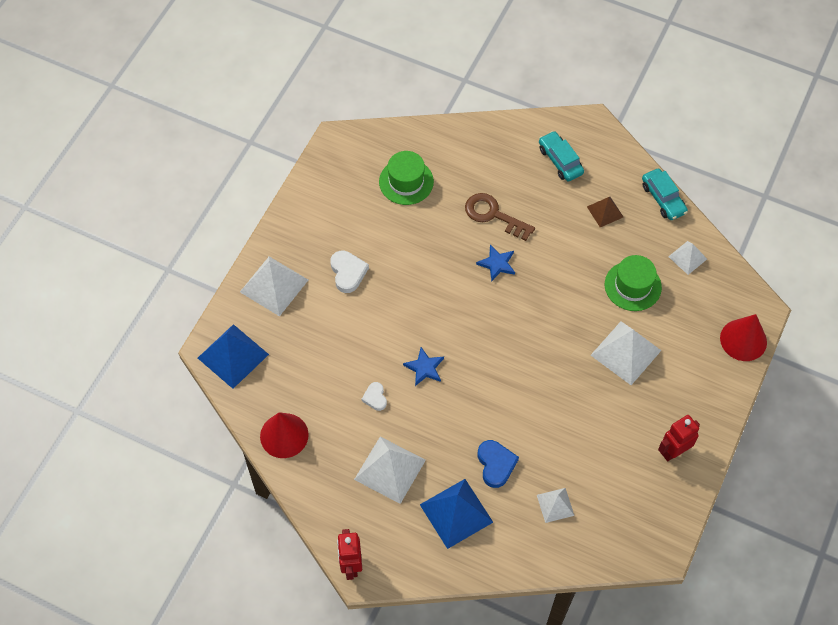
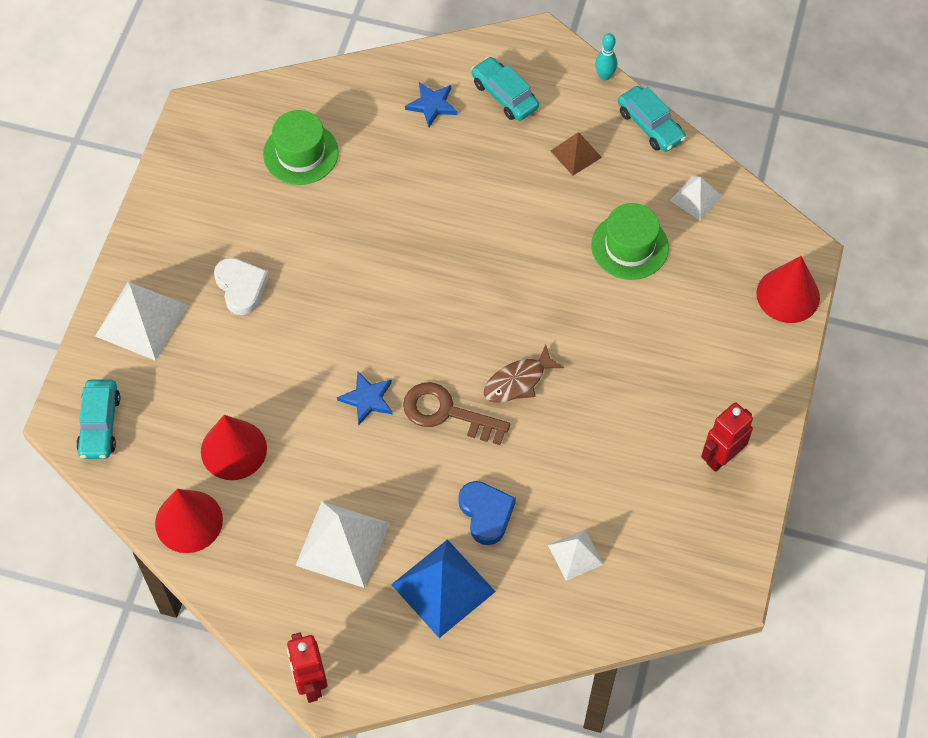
camera: 10 degrees left, 0 degrees up
blue pyramid [198,324,269,389] -> turquoise car [76,380,120,459]
white heart [362,382,387,411] -> none
brown key [465,193,535,241] -> brown key moved to [403,382,510,445]
blue star [476,245,515,281] -> blue star moved to [405,82,457,127]
white pyramid [591,321,661,385] -> none
none -> red cone [201,415,267,480]
none -> brown fish [484,344,564,403]
none -> turquoise bowling pin [595,33,617,81]

